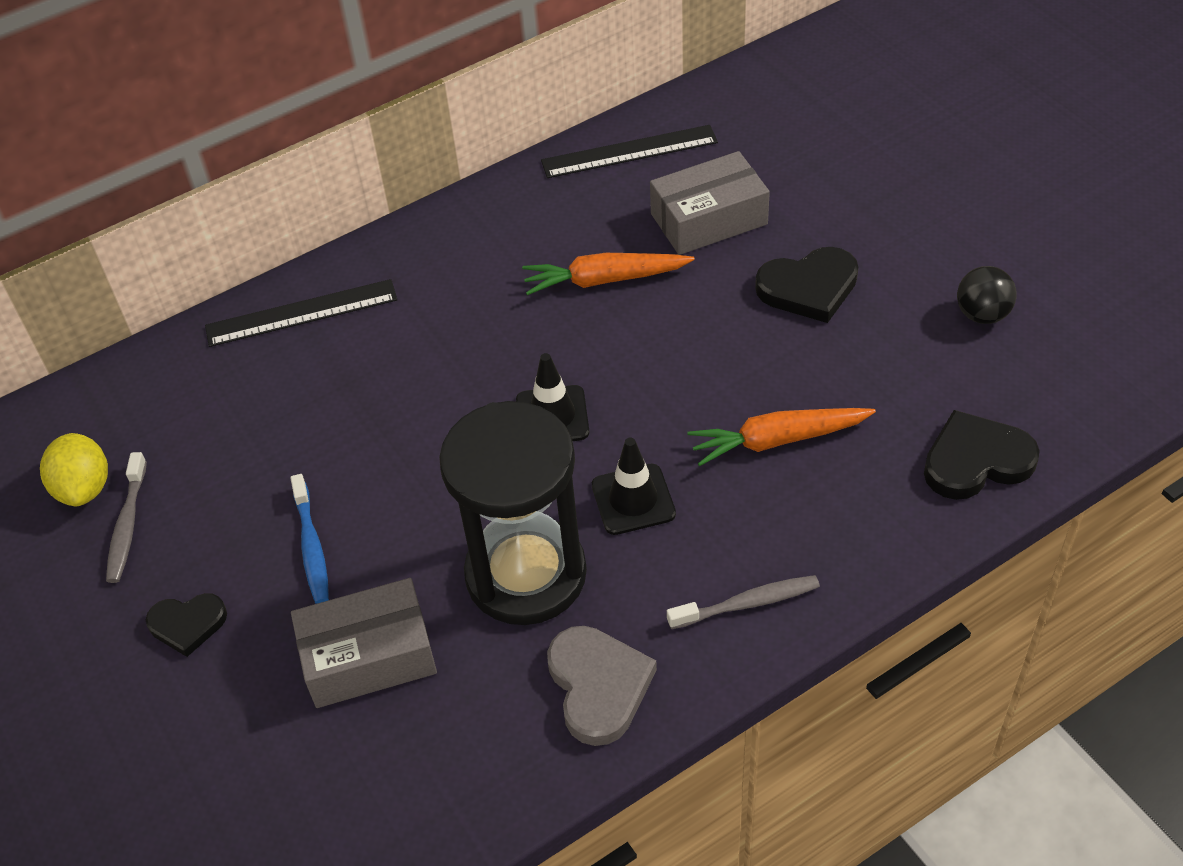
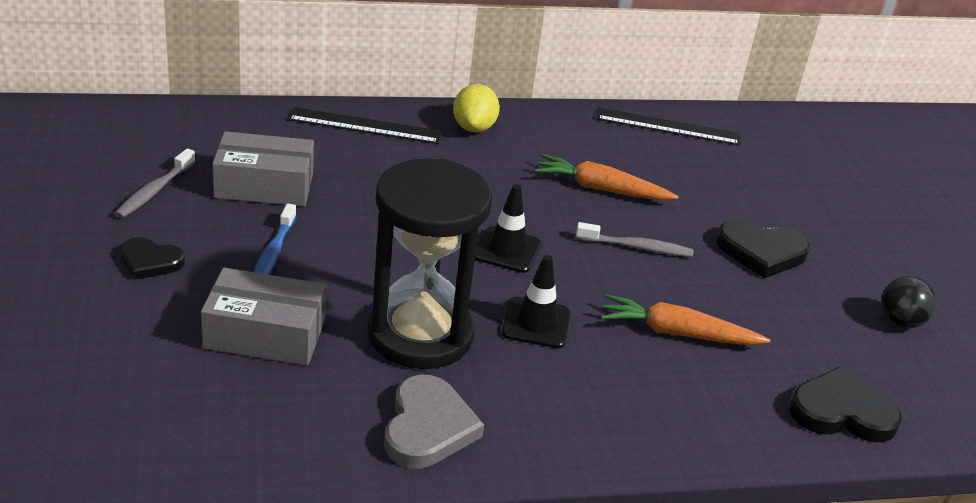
camera: 15 degrees right, 15 degrees down
yellow lemon [40,433,108,506] -> yellow lemon moved to [453,84,500,132]
grey box [650,151,770,255] -> grey box moved to [212,131,314,206]
grey toothbrush [667,575,820,629] -> grey toothbrush moved to [576,222,693,257]

